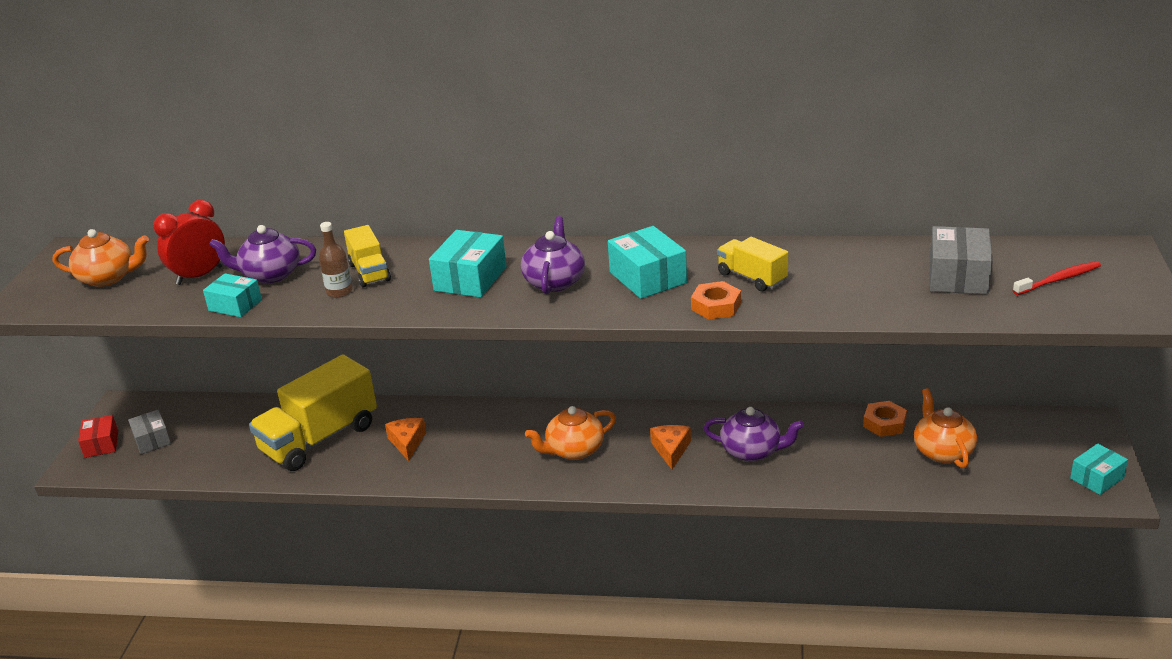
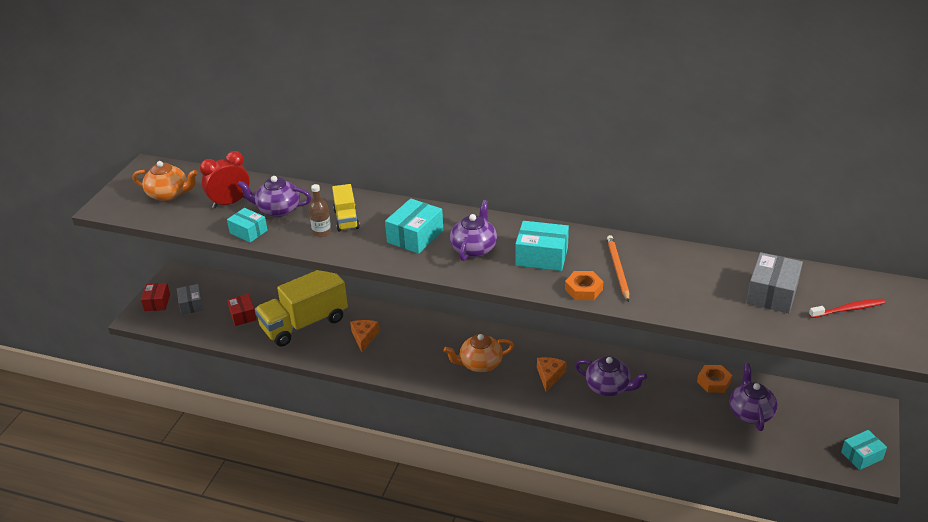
camera: 10 degrees right, 5 degrees up
turquoise box [608,226,687,299] -> turquoise box turned 60 degrees counterclockwise [515,221,569,271]
yellow truck [717,237,788,292] -> orange pencil [607,235,629,302]
orange teapot [914,388,977,468] -> purple teapot [730,363,777,431]
none -> red box [227,294,257,326]

